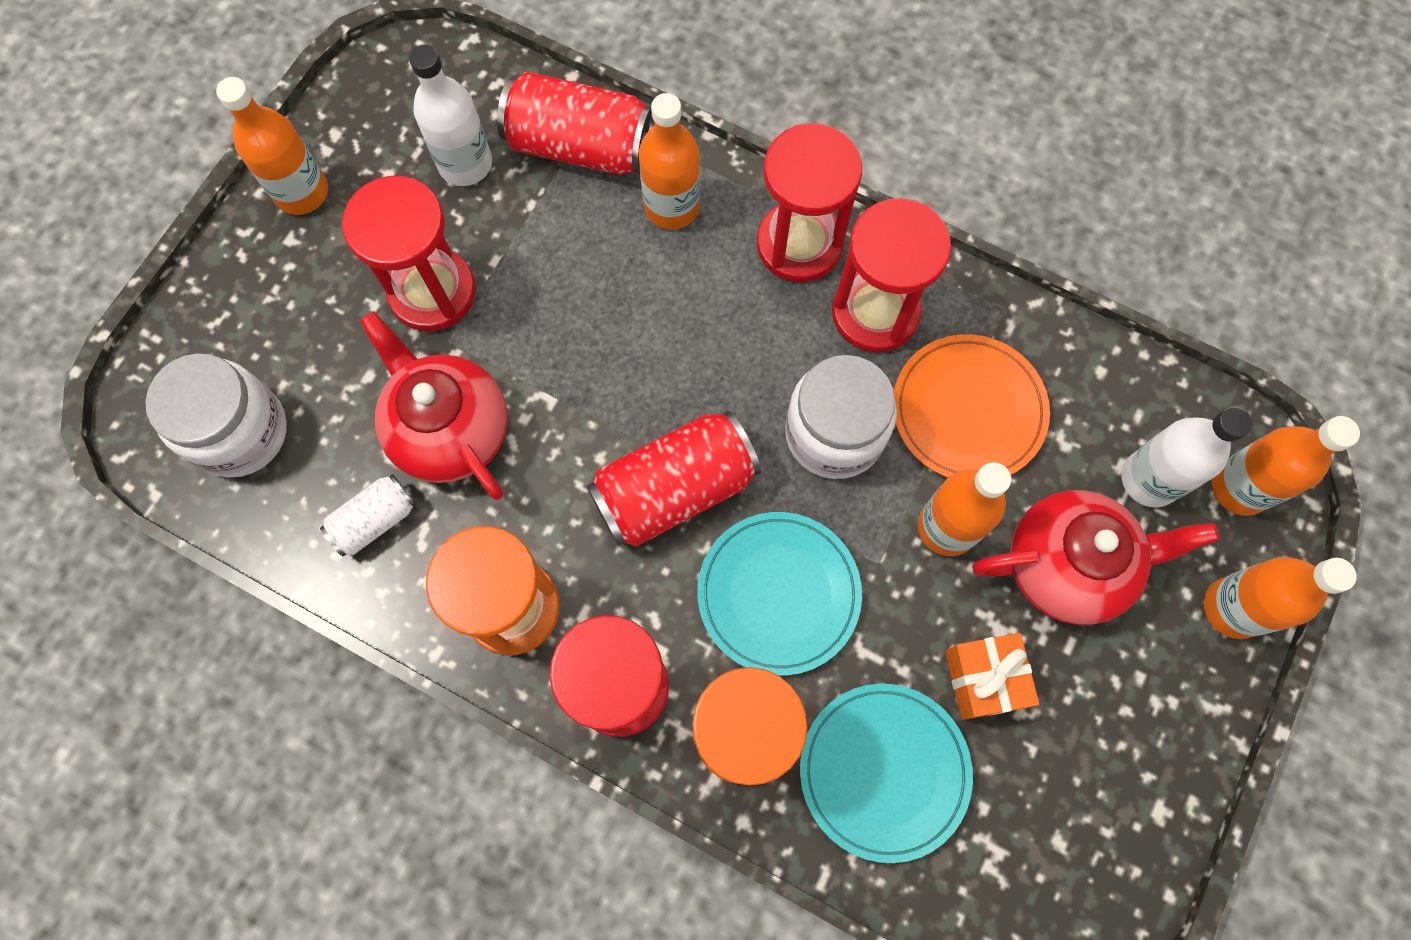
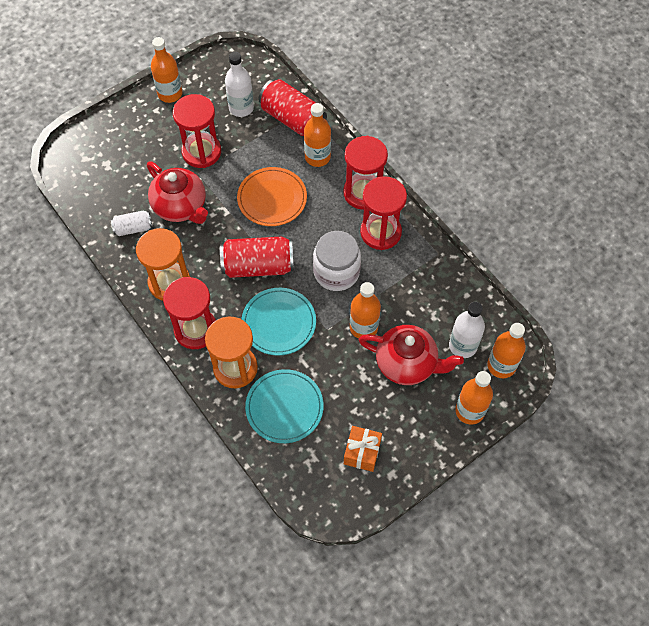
camera: 25 degrees right, 10 degrees down
white jar [145,353,287,478] -> none
red teapot [360,311,508,500] -> red teapot turned 150 degrees clockwise [147,161,208,224]
orange plate [894,334,1050,478] -> orange plate moved to [237,167,307,226]
orange gift [945,633,1039,720] -> orange gift moved to [344,426,382,472]

